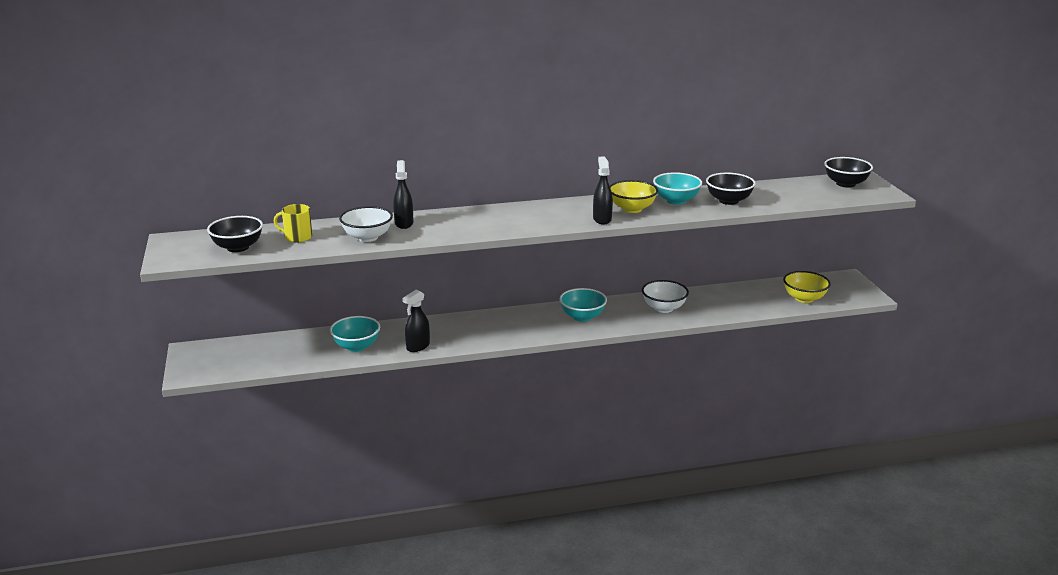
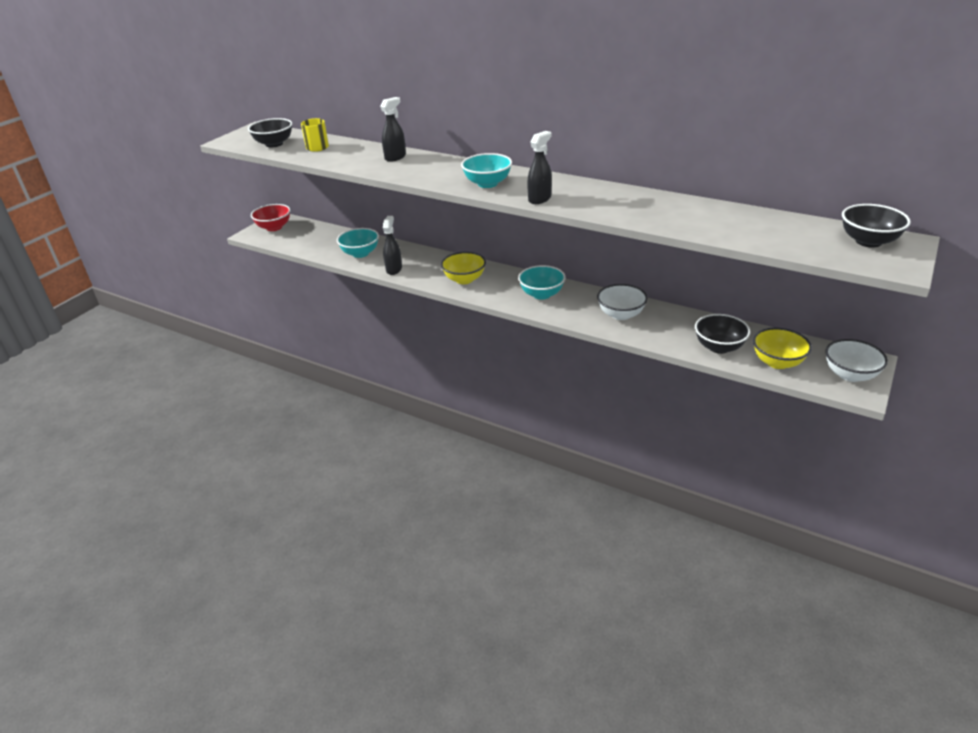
camera: 45 degrees right, 10 degrees up
white bowl [339,206,393,242] -> white bowl moved to [825,339,888,382]
black spray bottle [402,290,430,352] -> black spray bottle turned 105 degrees clockwise [383,216,402,275]
yellow bowl [610,180,658,213] -> yellow bowl moved to [441,252,486,284]
turquoise bowl [653,172,702,205] -> turquoise bowl moved to [461,153,512,188]
black bowl [706,173,756,205] -> black bowl moved to [695,314,751,354]
none -> red bowl [251,204,290,231]

